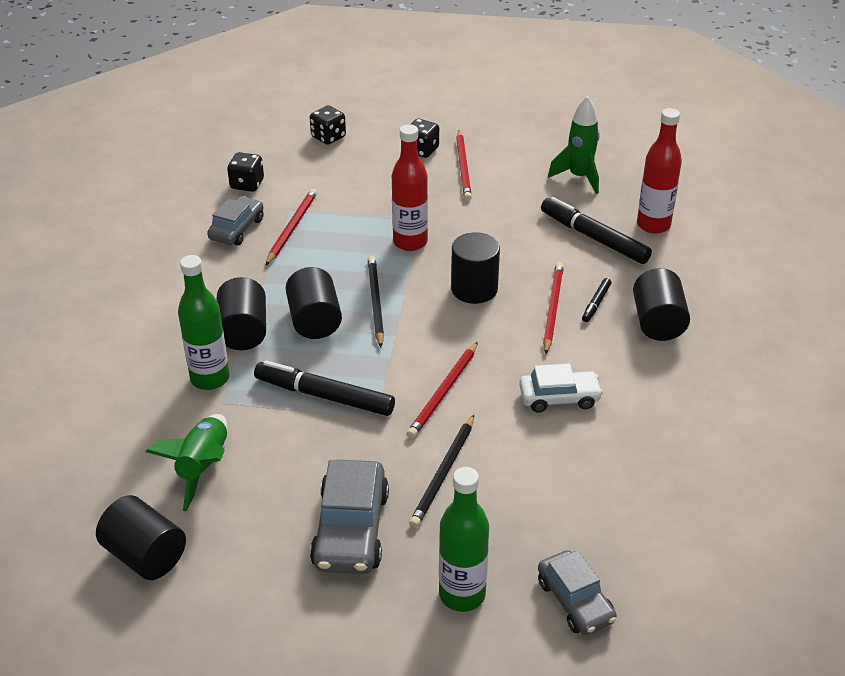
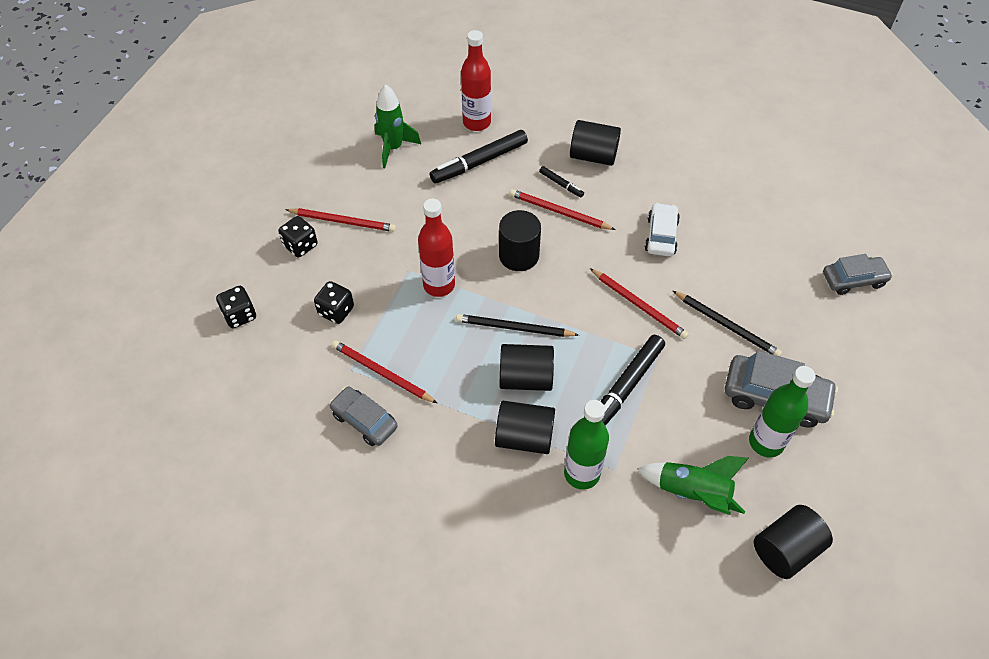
camera: 75 degrees left, 15 degrees up
black dice [227,152,264,192] -> black dice moved to [314,281,354,324]
green bottle [439,467,489,612] -> green bottle moved to [749,366,815,458]

